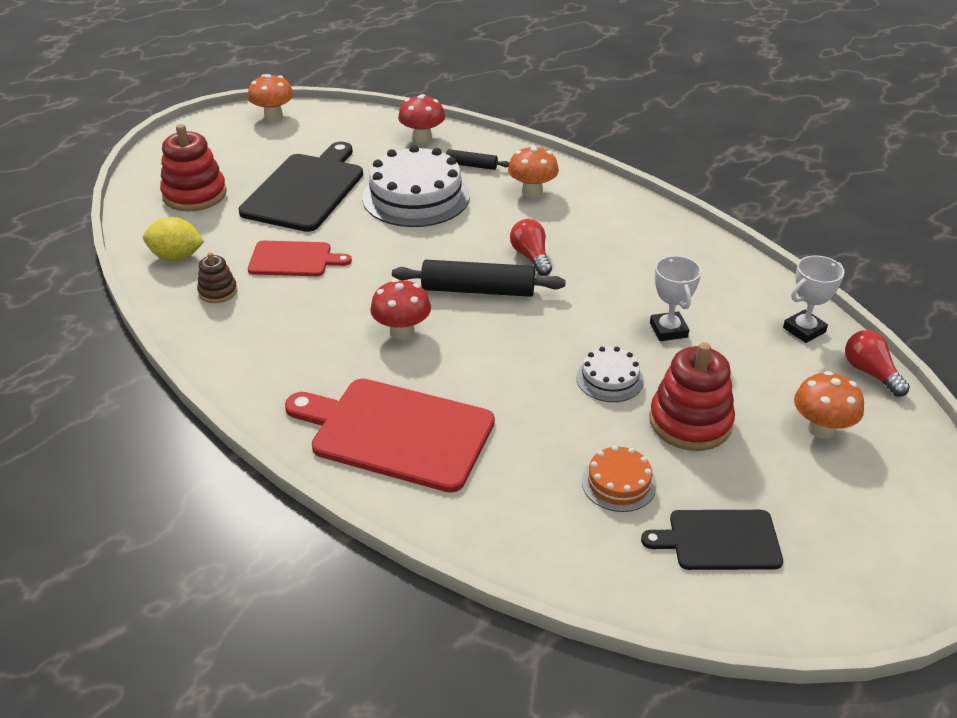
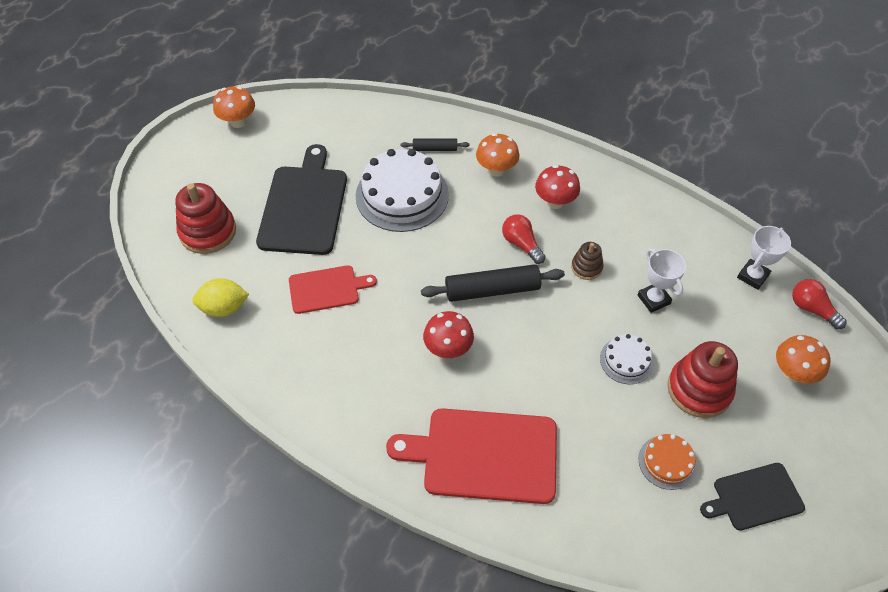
camera: 15 degrees left, 15 degrees up
brown stacking toy [197,252,237,303] -> brown stacking toy moved to [571,242,604,280]
red mushroom [398,94,445,143] -> red mushroom moved to [535,165,580,209]

